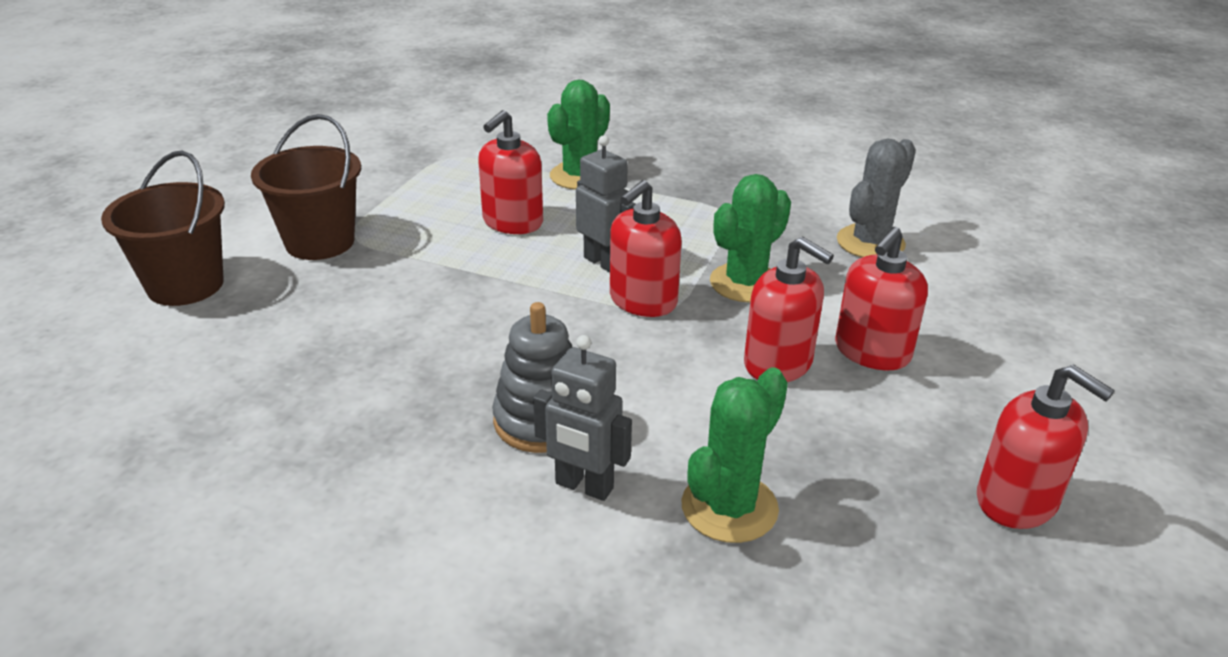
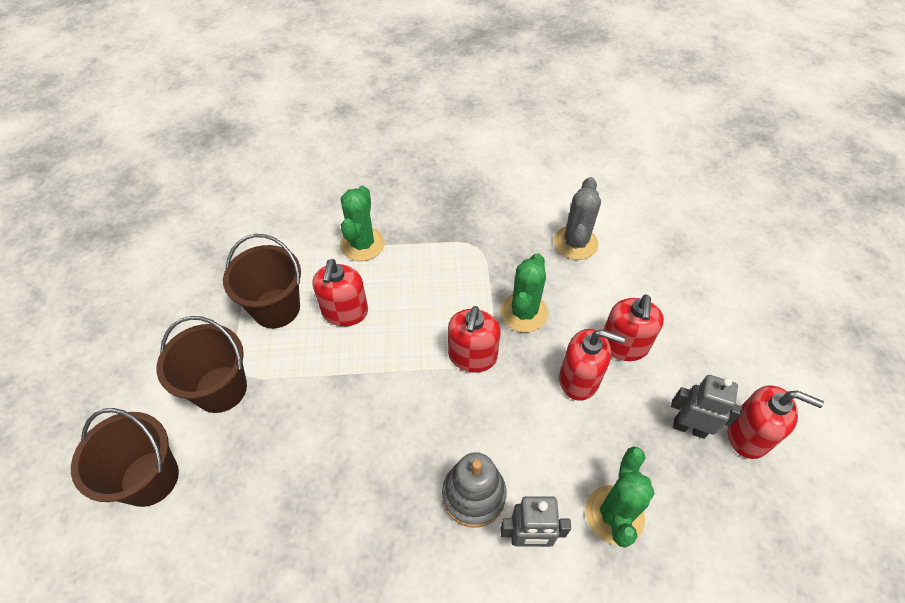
camera: 25 degrees left, 20 degrees up
grey robot [576,135,636,272] -> grey robot moved to [671,375,742,439]
none -> brown bucket [223,234,301,328]

